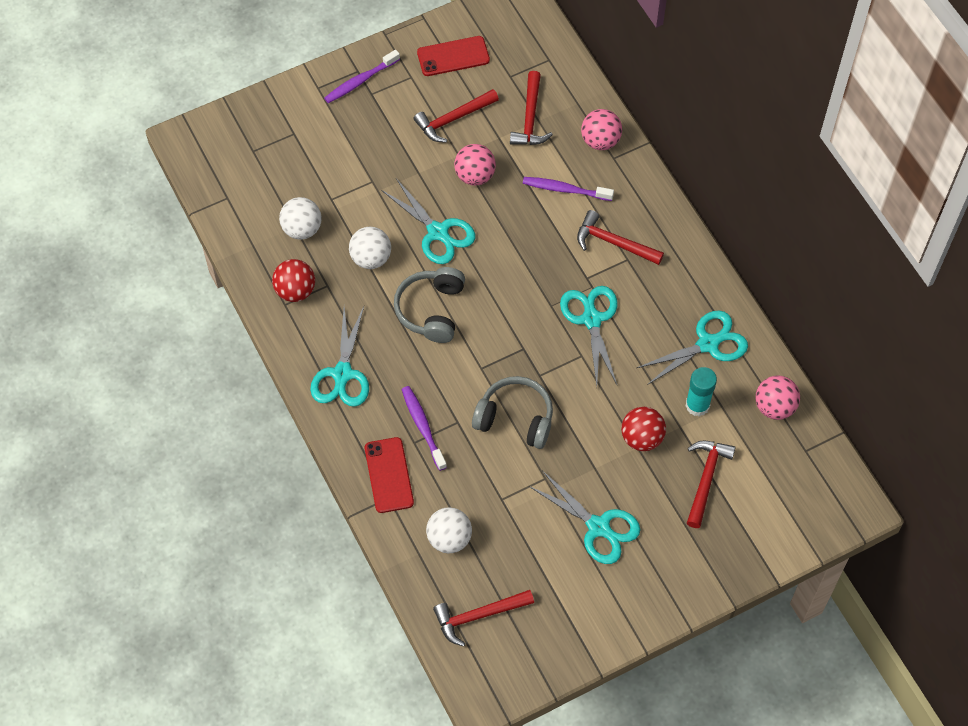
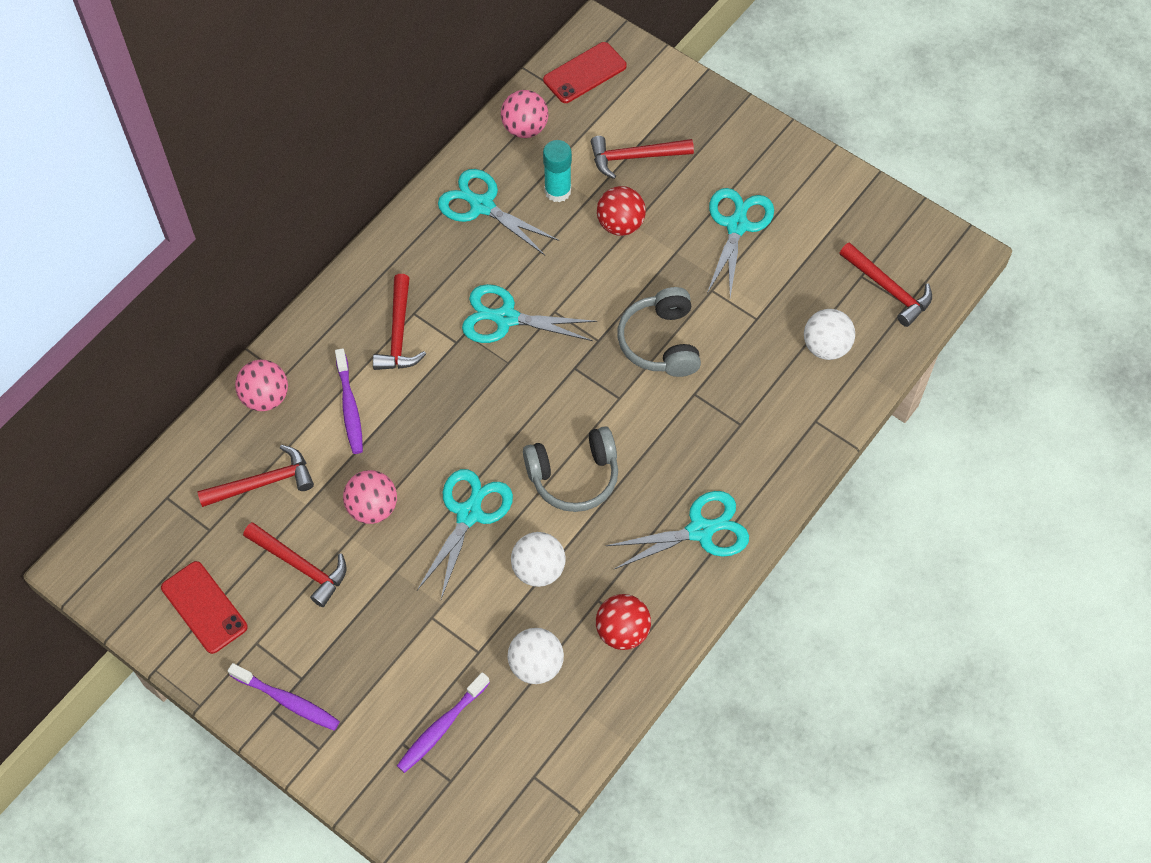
camera: 115 degrees left, 0 degrees up
red phone [365,437,414,513] -> red phone moved to [543,42,627,103]
purple toothbrush [401,386,447,471] -> purple toothbrush moved to [397,672,490,773]
turquoise scissors [560,286,617,386] -> turquoise scissors turned 45 degrees clockwise [462,284,597,343]

